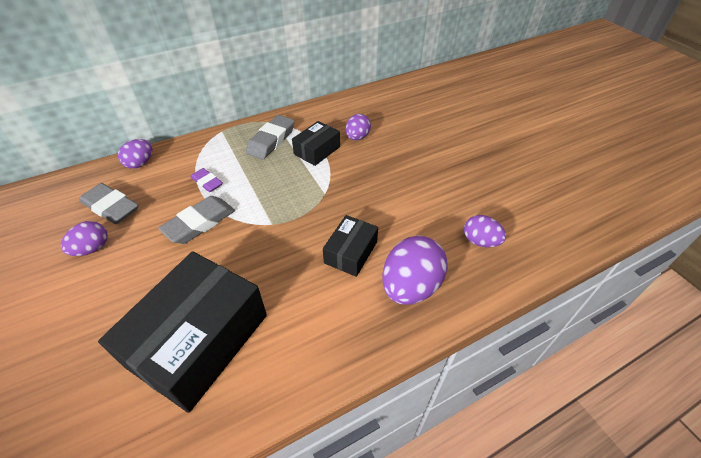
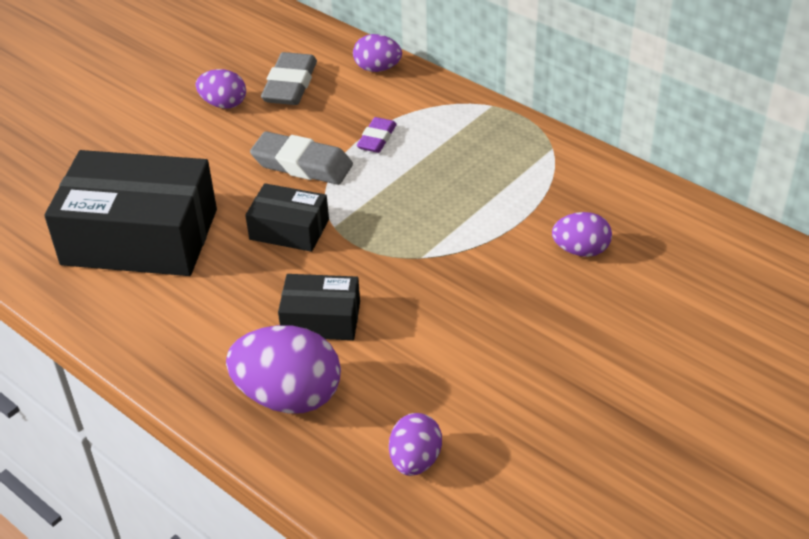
camera: 70 degrees right, 5 degrees down
grey eraser [246,115,295,159] -> none
black box [292,121,340,166] -> black box moved to [245,183,329,252]

